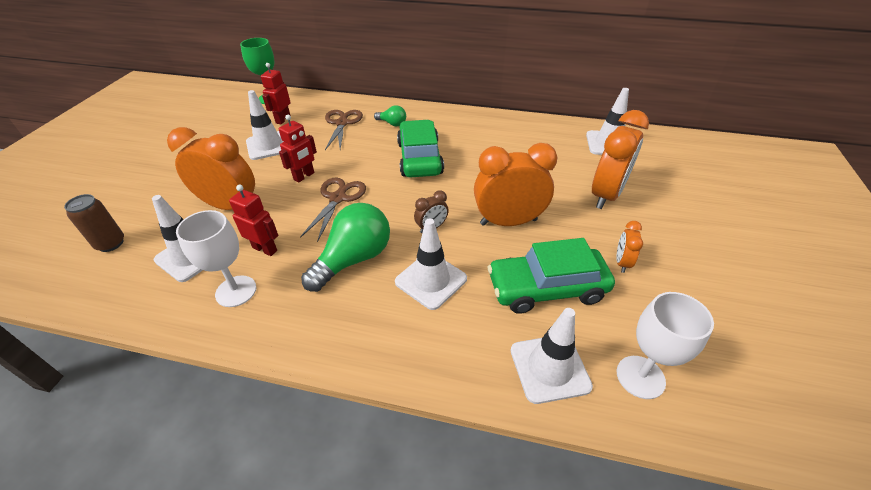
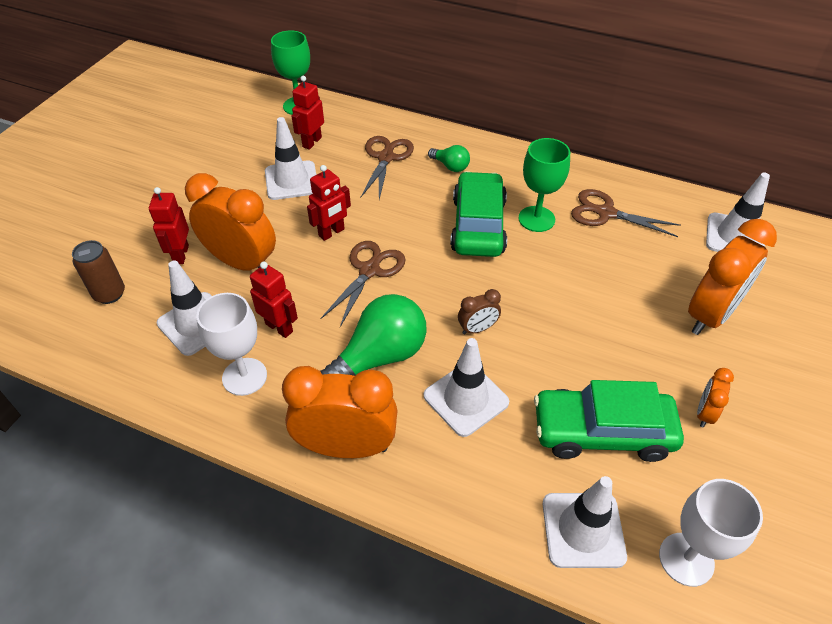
camera: 10 degrees right, 5 degrees up
orange clock [474,143,557,226] -> orange clock moved to [282,366,397,458]
none -> red robot [149,187,189,264]
none -> green goblet [518,138,570,232]
none -> brown scissors [571,189,681,237]

